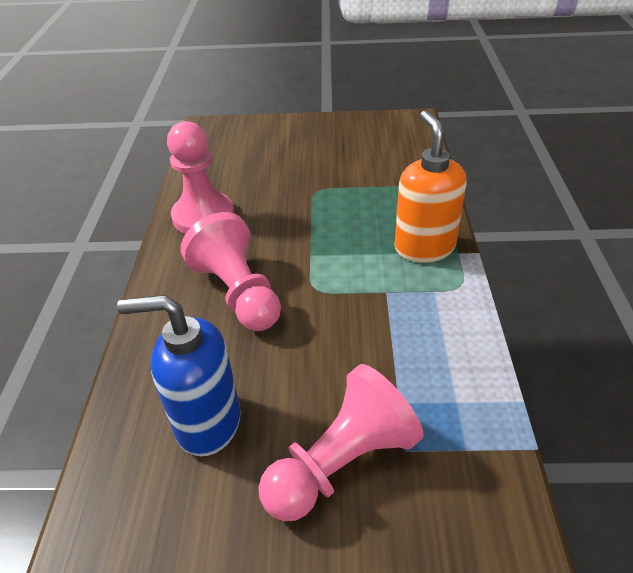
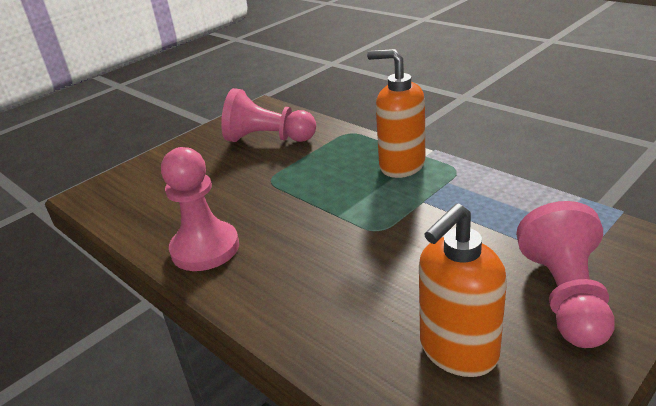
camera: 45 degrees left, 10 degrees down
blue soap dispenser [117,295,241,456] -> orange soap dispenser [419,203,507,377]
pink pawn [180,212,281,331] -> pink pawn moved to [221,88,316,142]

